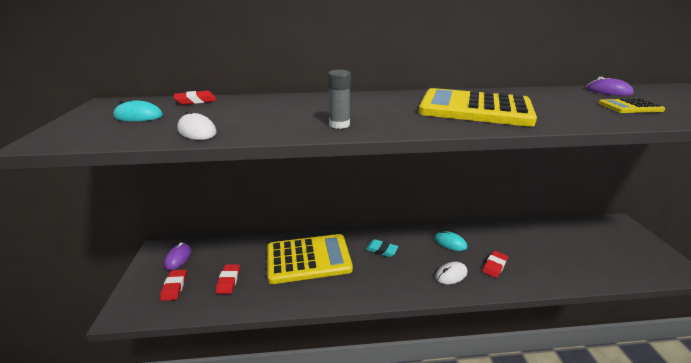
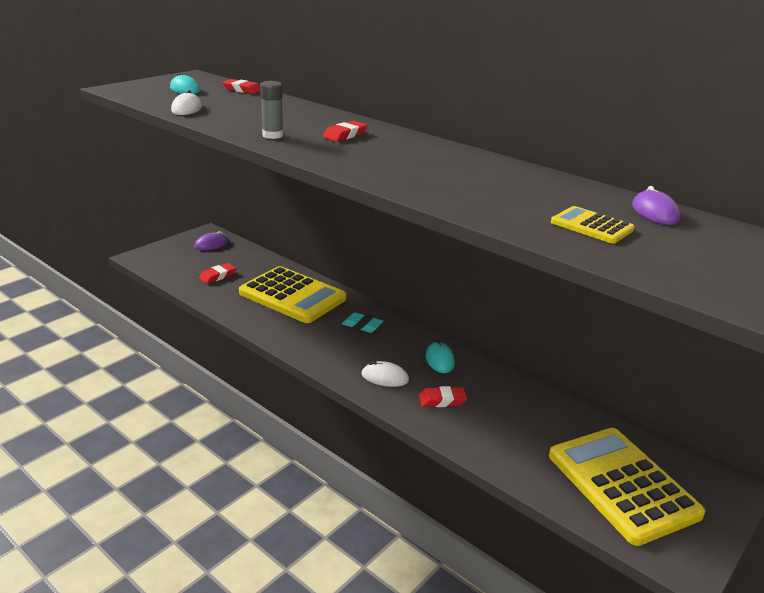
camera: 45 degrees right, 0 degrees up
red eraser [160,270,187,301] -> red eraser moved to [323,121,367,142]
turquoise eraser [366,239,399,257] -> turquoise eraser turned 45 degrees counterclockwise [342,312,383,333]
yellow calculator [419,88,537,127] -> yellow calculator moved to [549,428,705,546]

